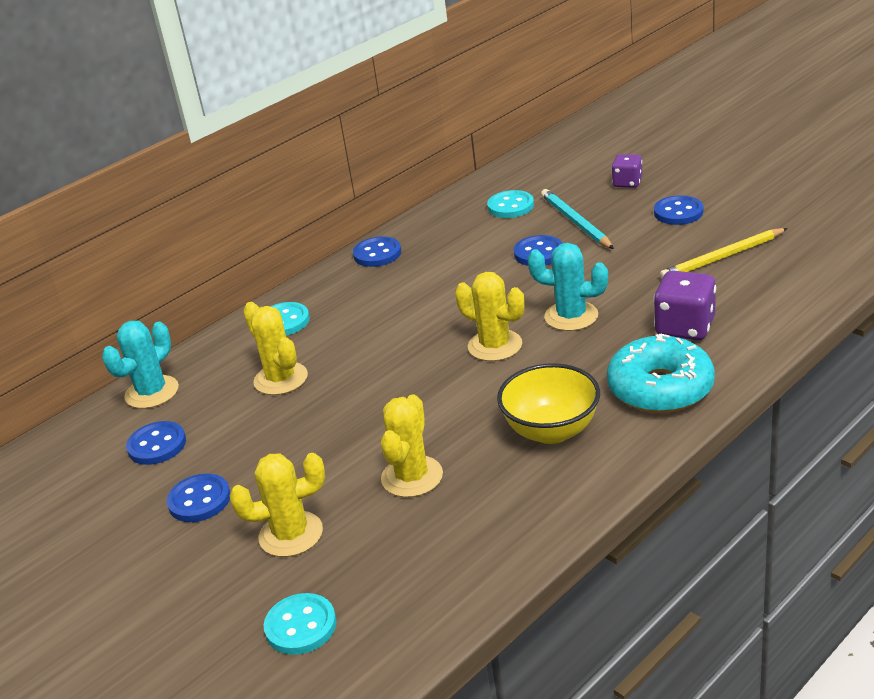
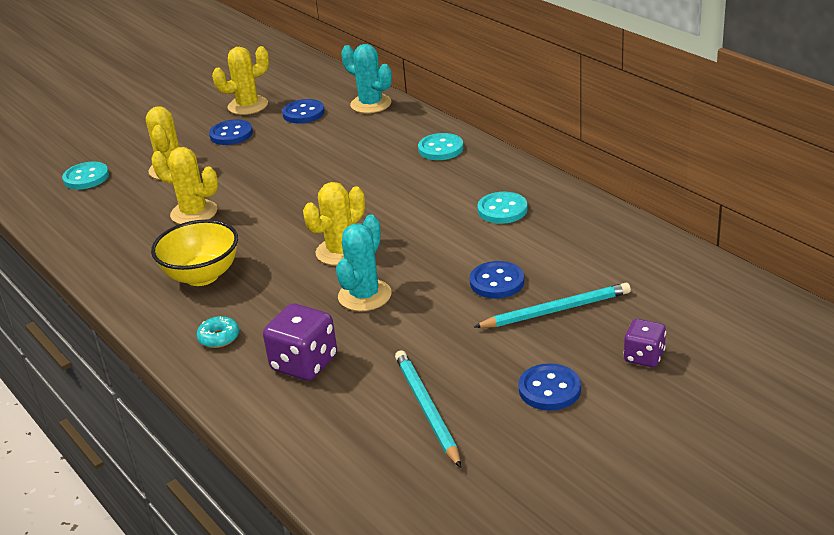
camera: 95 degrees right, 0 degrees up
yellow cactus [243,302,308,395] -> yellow cactus moved to [212,46,269,115]
blue button [353,236,401,267] -> none
turquoise button [487,190,534,218] -> turquoise button moved to [477,192,527,224]
turquoise donut [607,334,715,413] -> turquoise donut [196,316,239,348], size x0.43
yellow pencil [660,228,788,279] -> turquoise pencil [395,350,461,468]

